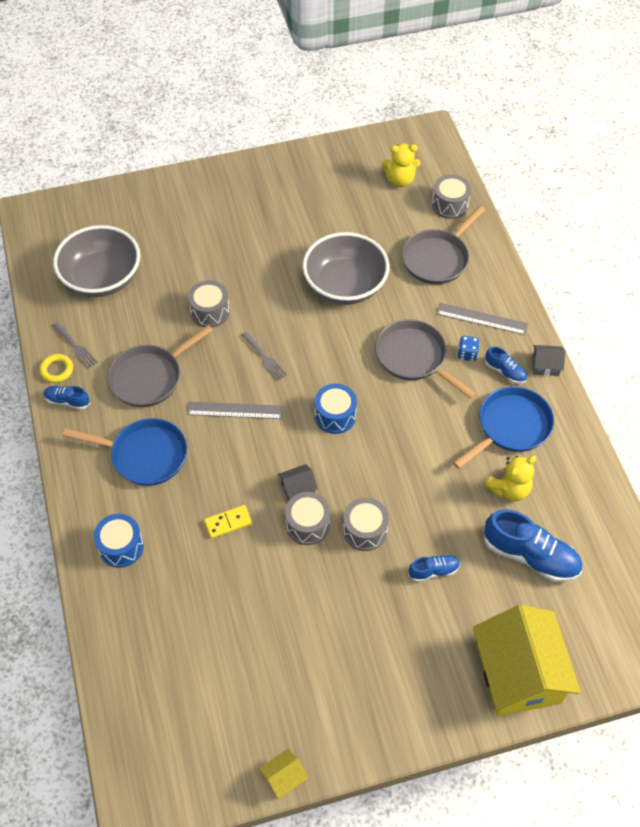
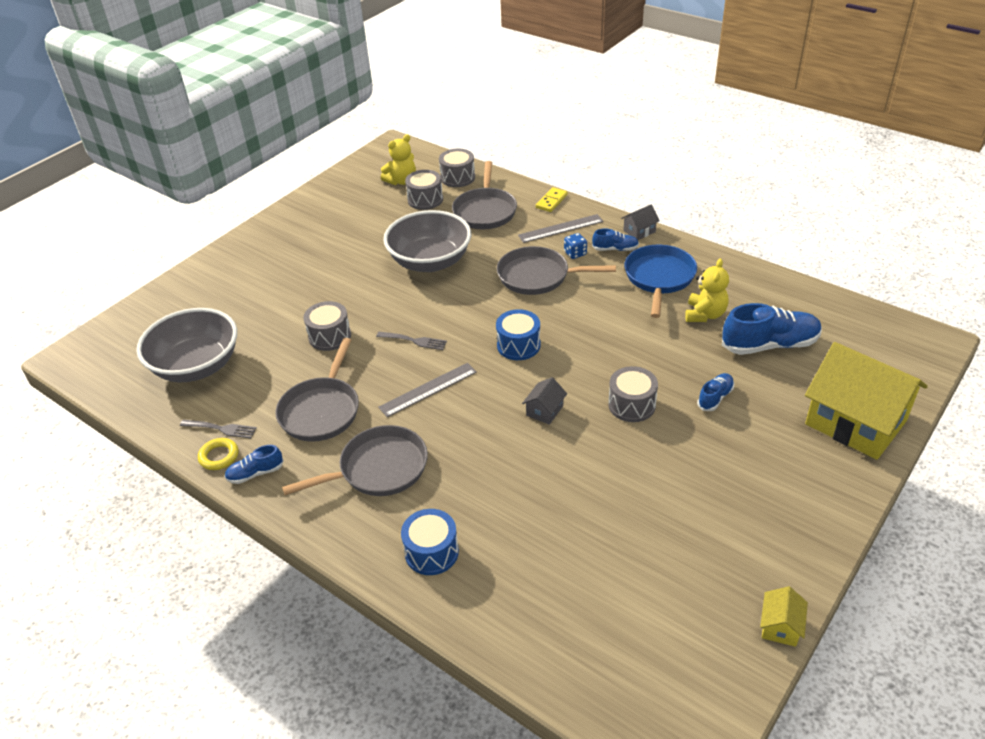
camera: 35 degrees left, 15 degrees down
blue pan [63,418,187,486] -> grey pan [282,425,428,496]
yellow domino [204,505,252,539] -> yellow domino moved to [536,187,568,212]
grey drum [285,492,330,545] -> grey drum moved to [405,170,443,210]

